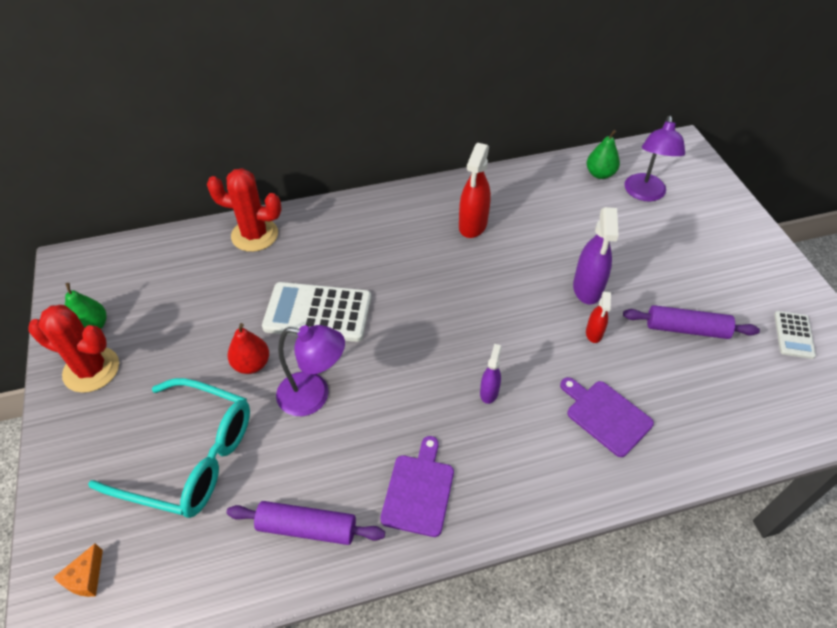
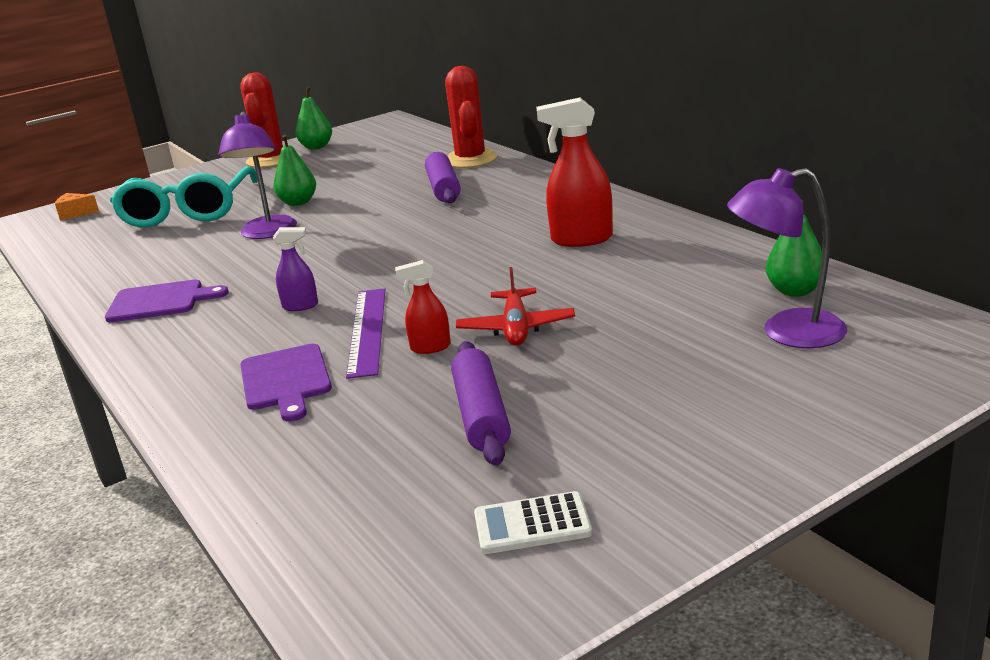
camera: 75 degrees right, 25 degrees down
purple rolling pin [227,501,385,545] -> purple rolling pin moved to [425,152,460,203]
red pear [228,323,269,374] -> green pear [273,134,316,206]
white calculator [262,282,371,342] -> none
purple cutting board [560,377,654,457] -> purple cutting board turned 135 degrees clockwise [240,344,332,422]
purple spray bottle [573,207,619,304] -> red plane [456,267,575,346]
none -> purple ruler [346,288,385,379]

